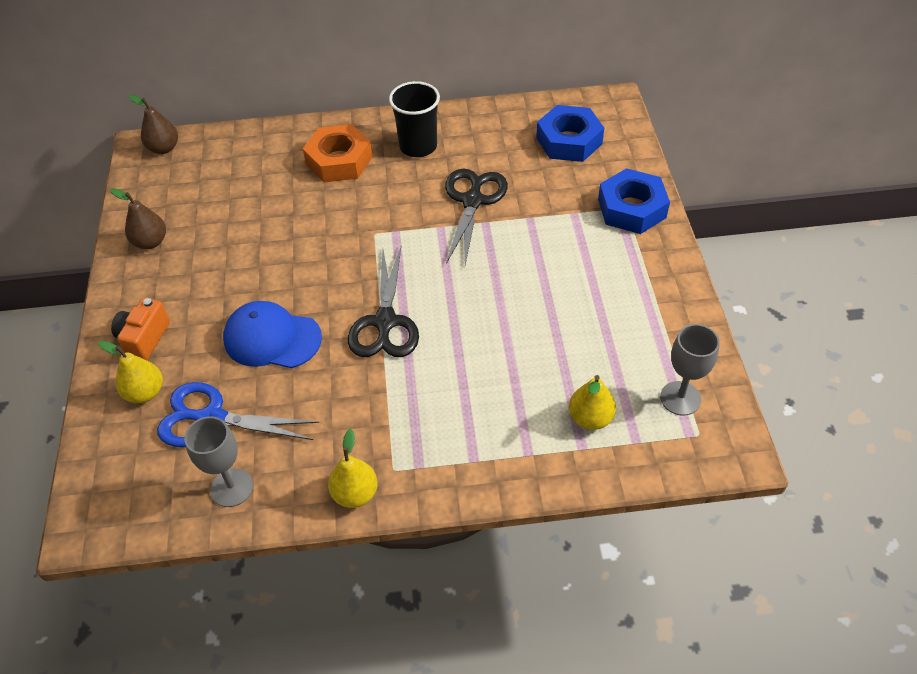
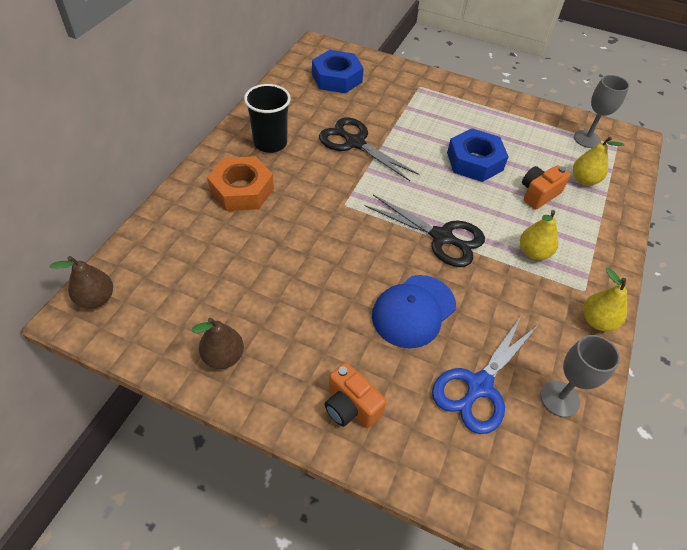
camera: 65 degrees left, 0 degrees up
yellow pear [98,341,163,403] -> yellow pear moved to [520,210,559,260]
blue nut [598,168,670,234] -> blue nut moved to [447,128,509,182]
none -> orange camera [522,165,571,209]

